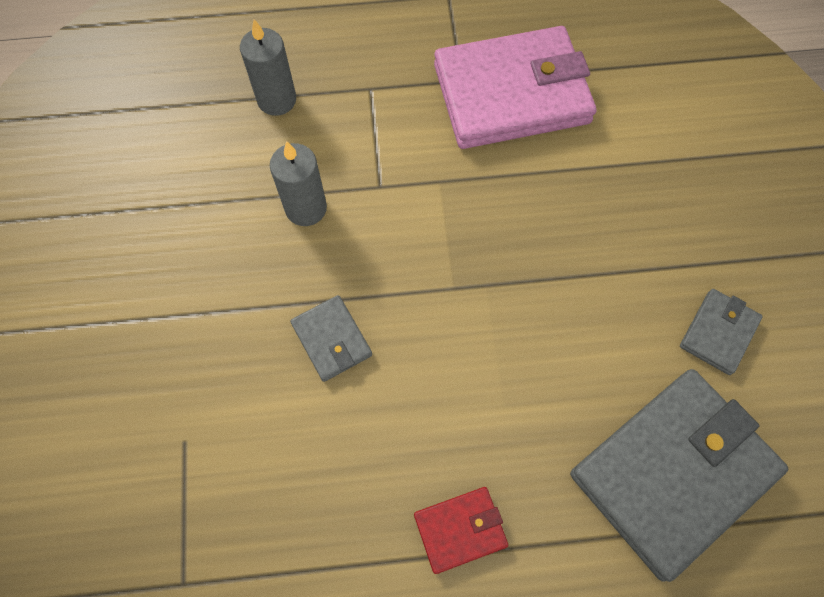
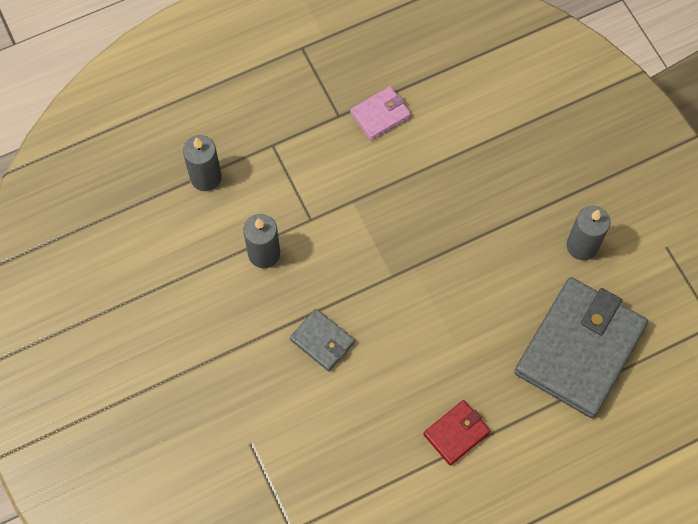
camera: 20 degrees left, 0 degrees up
pink wallet [434,26,596,149] -> pink wallet [350,86,411,140], size x0.46
grey wallet [680,289,763,375] -> grey candle [567,206,610,260]

